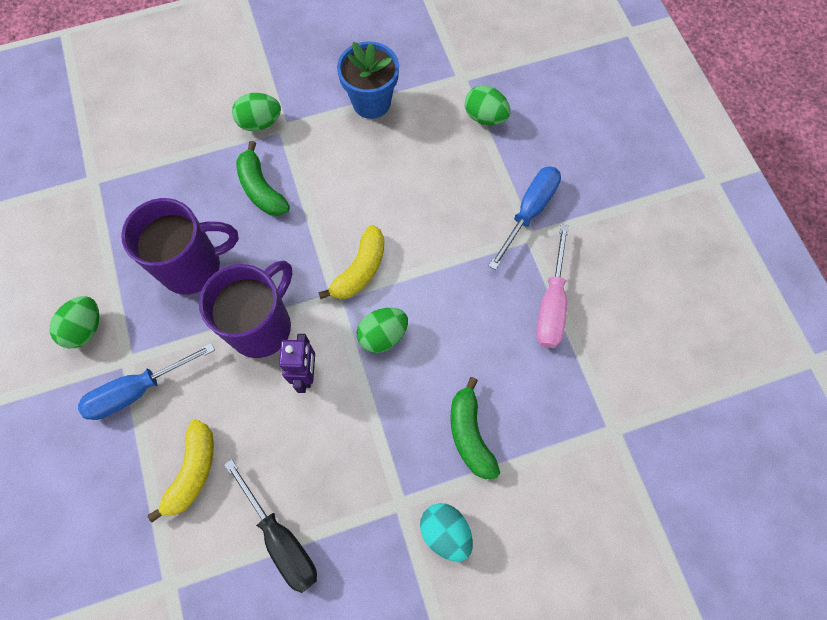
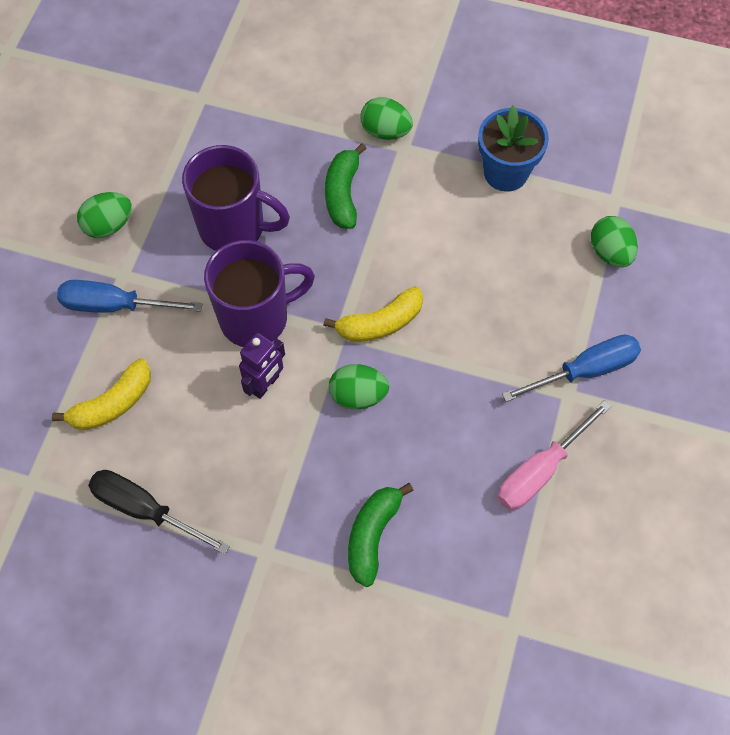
camera: 35 degrees right, 5 degrees down
black screwdriver [224,459,317,593] -> black screwdriver turned 120 degrees clockwise [88,470,230,555]
turquoise egg [420,503,473,562] -> none

